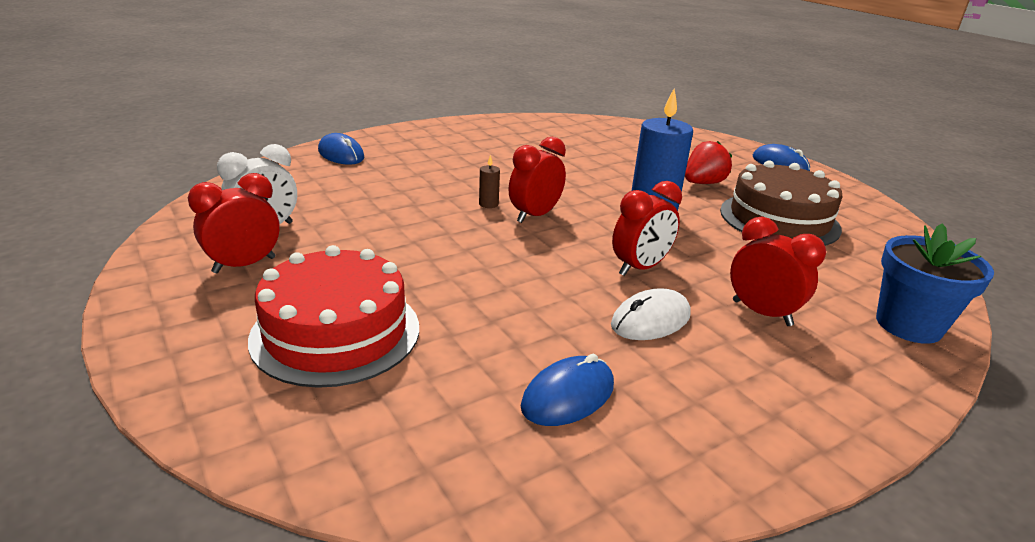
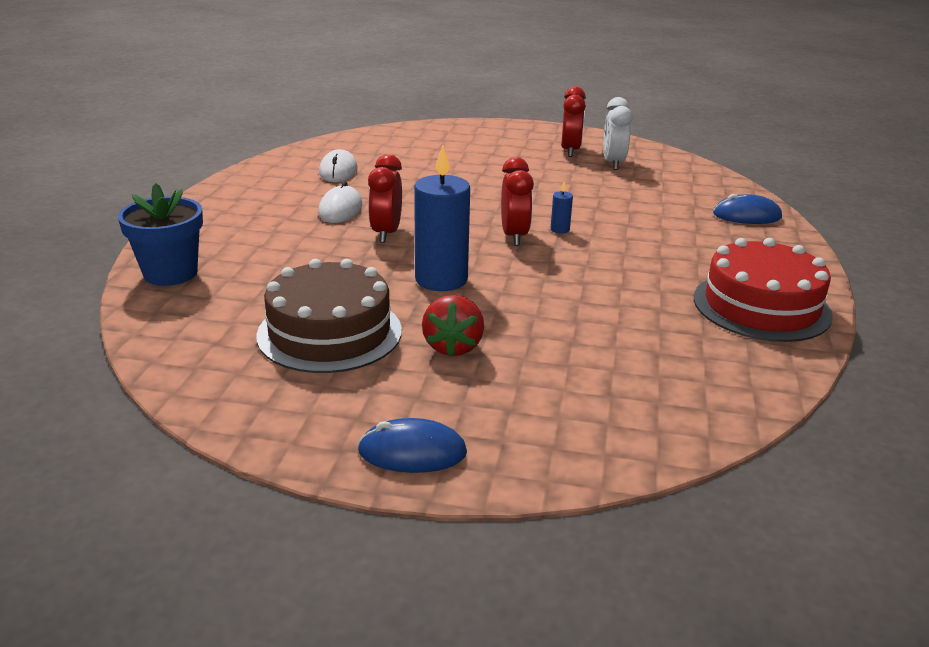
camera: 135 degrees right, 0 degrees up
red cake [248,245,419,388] -> red cake moved to [694,238,833,342]
brown candle [479,155,500,208] -> blue candle [551,182,573,233]
blue mouse [521,354,614,426] -> white mouse [319,149,358,182]
red clock [730,217,826,326] -> none

